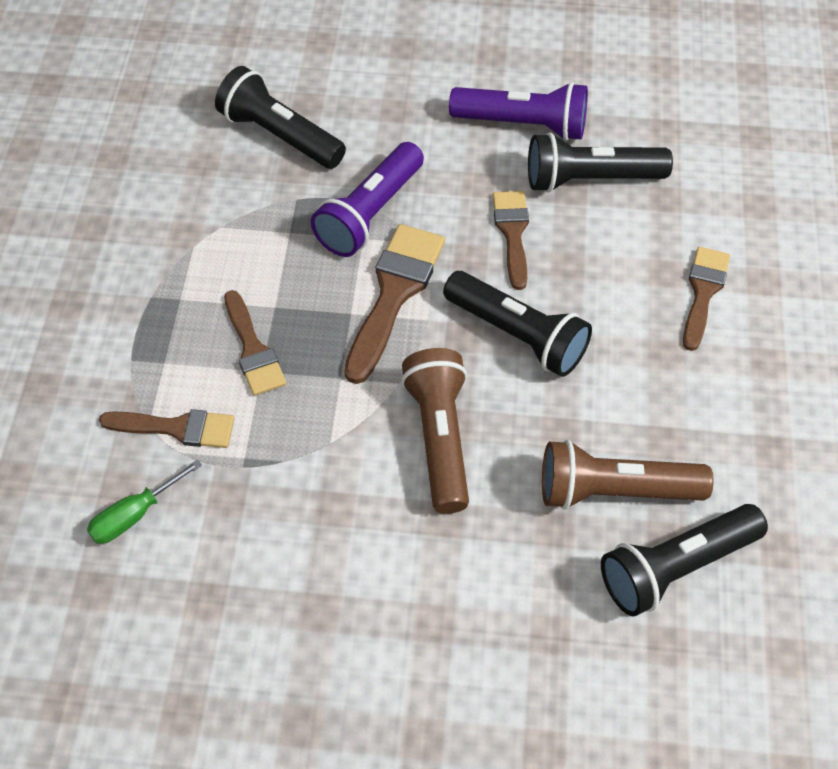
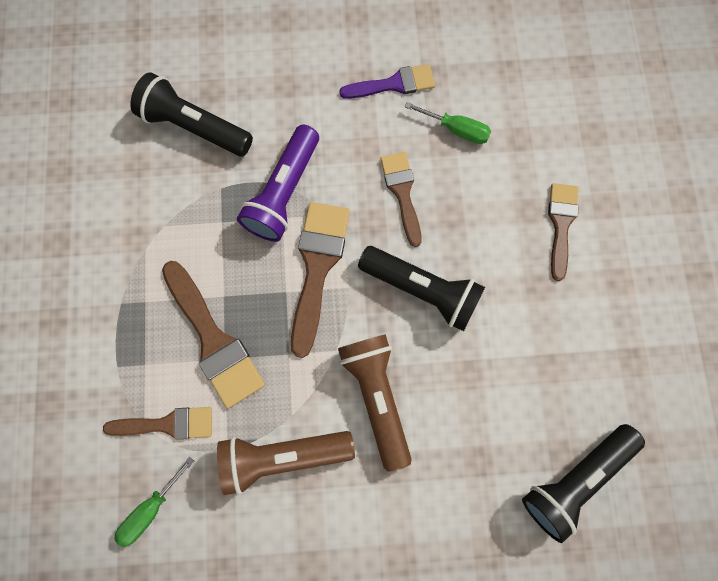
camera: 10 degrees left, 20 degrees up
brown brush [224,290,286,396] -> brown brush [162,261,265,408], size x1.54
purple flashlight [449,82,588,140] -> purple brush [340,64,435,99]
black flashlight [528,133,673,193] -> green screwdriver [405,102,491,144]
brown flashlight [542,440,714,510] -> brown flashlight moved to [217,431,355,495]

